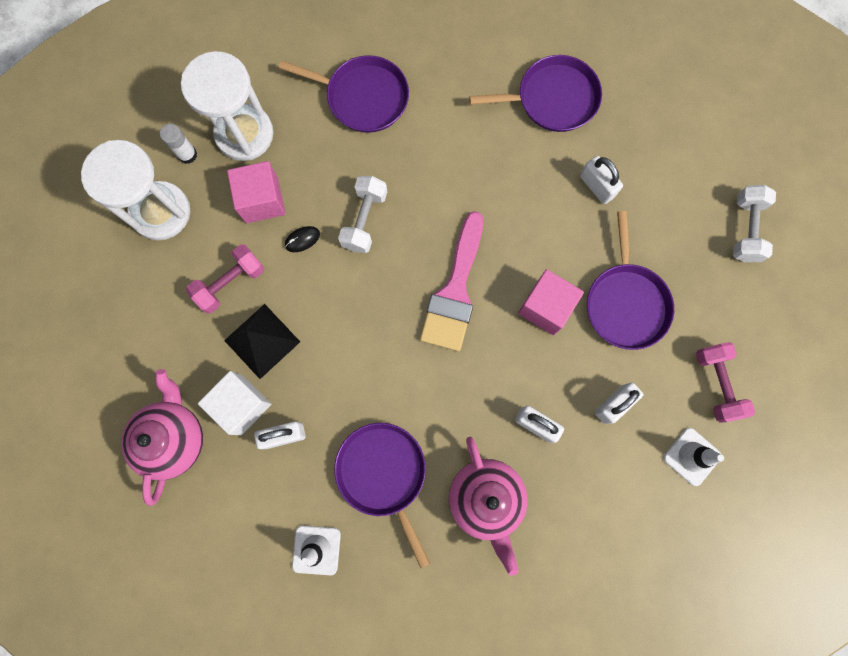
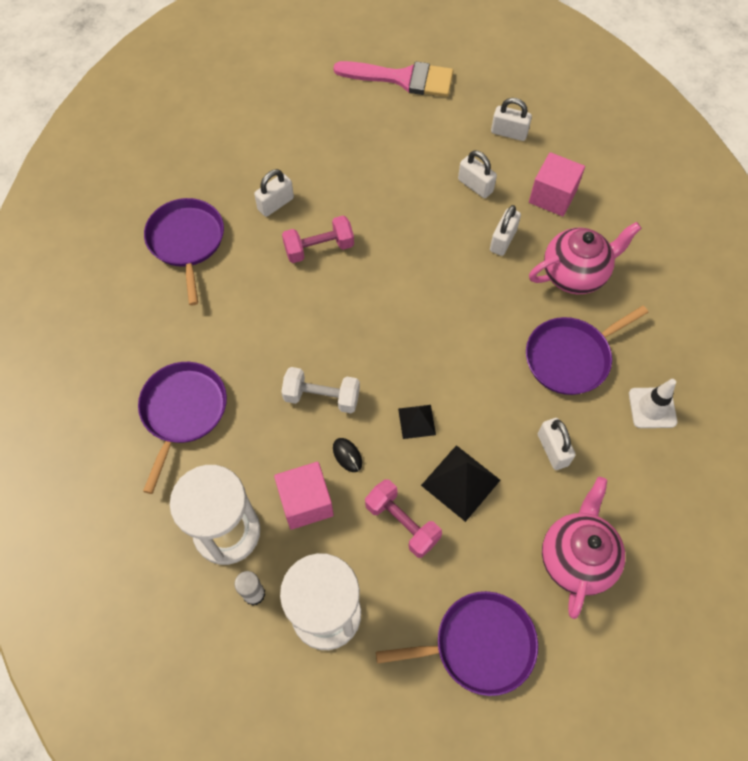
camera: 95 degrees left, 15 degrees down
pink teapot [121,369,203,506] -> pink teapot turned 105 degrees clockwise [542,477,625,619]
white cube [198,371,271,435] -> none
pink brush [420,211,483,351] -> pink brush moved to [333,61,453,97]
pink cube [518,269,584,335] -> pink cube moved to [529,152,585,216]
purple pan [587,211,674,350] -> purple pan moved to [376,591,538,696]
white traffic cone [664,428,724,486] -> white padlock [491,98,532,141]
pink dumbbell [696,342,755,423] -> pink dumbbell moved to [282,216,354,263]
white dumbbell [733,185,776,262] -> none
none -> black pyramid [398,405,436,439]

